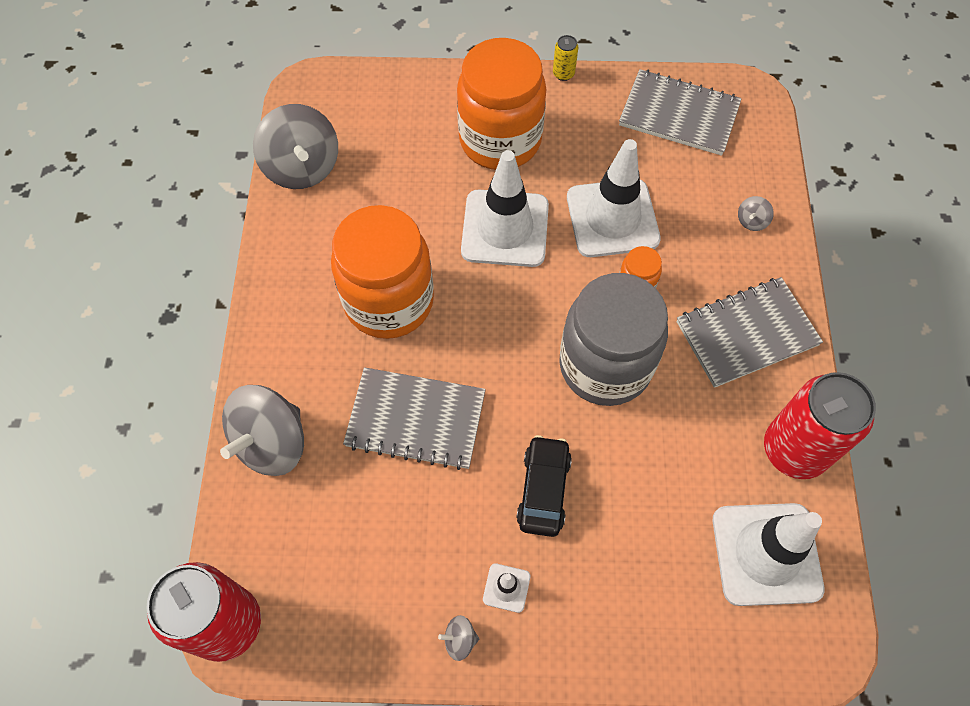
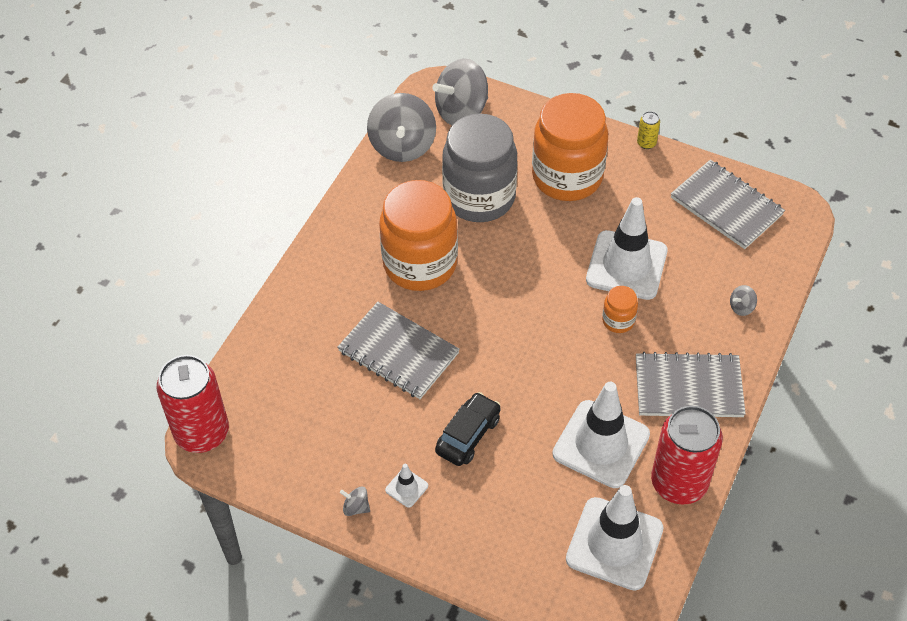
camera: 25 degrees right, 10 degrees down
grey spinning top [220,385,304,476] -> grey spinning top moved to [432,58,488,125]
white traffic cone [461,150,549,267] -> white traffic cone moved to [553,382,650,488]
grey jar [559,273,668,406] -> grey jar moved to [442,113,517,222]

